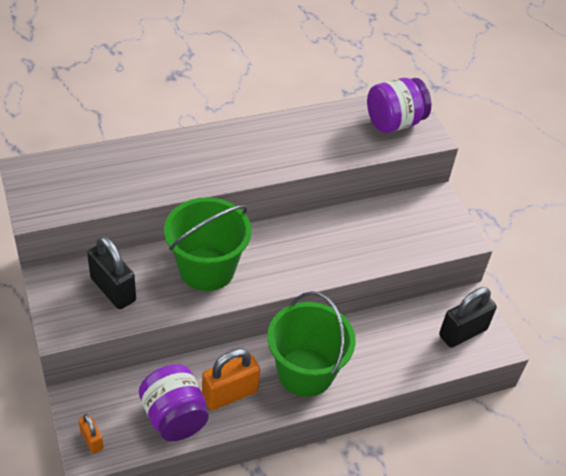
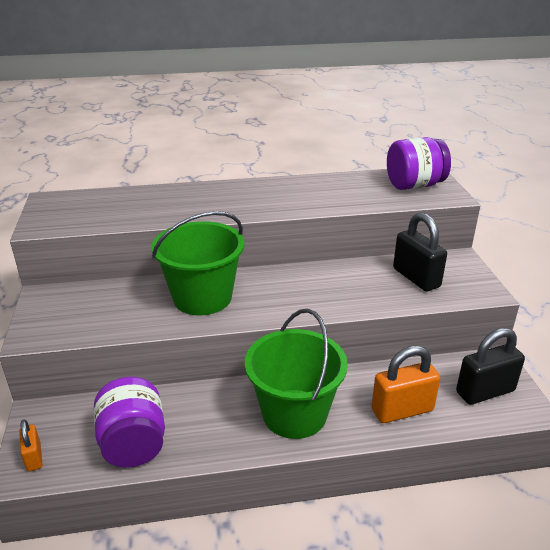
camera: 15 degrees right, 15 degrees down
black padlock [87,236,136,309] -> black padlock moved to [393,213,447,291]
orange padlock [202,348,260,410] -> orange padlock moved to [371,346,440,423]

